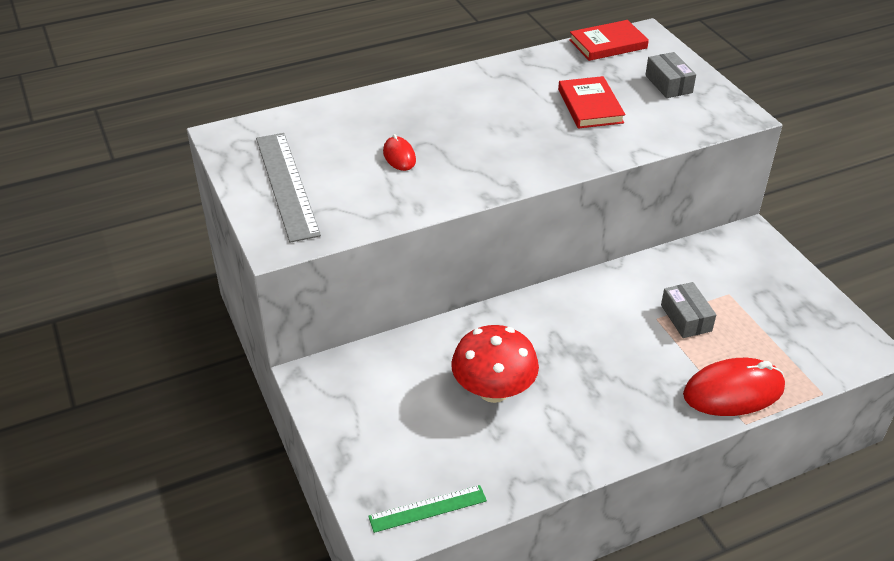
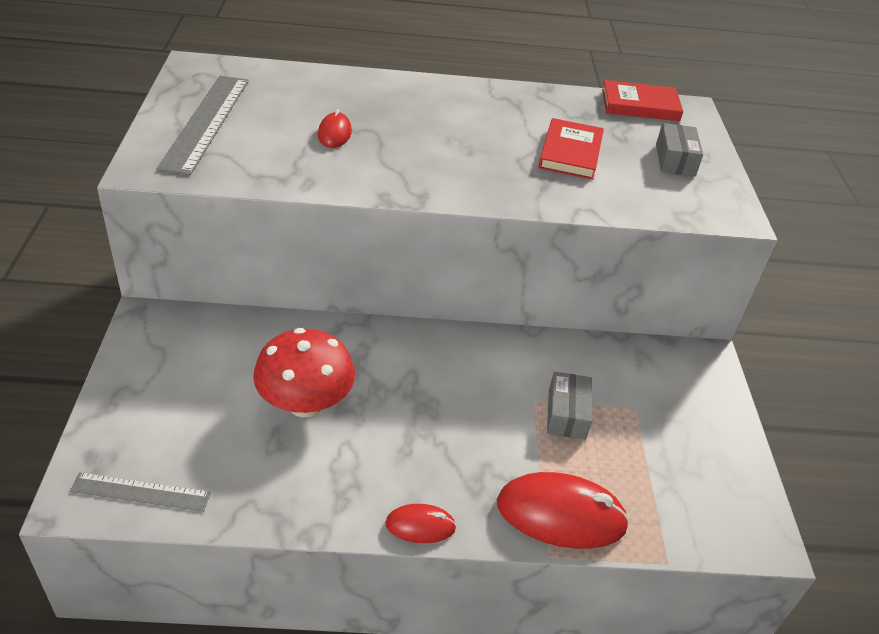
camera: 20 degrees right, 0 degrees up
green ruler [368,485,487,533] -> grey ruler [70,472,211,512]
none -> red mouse [385,504,457,543]

